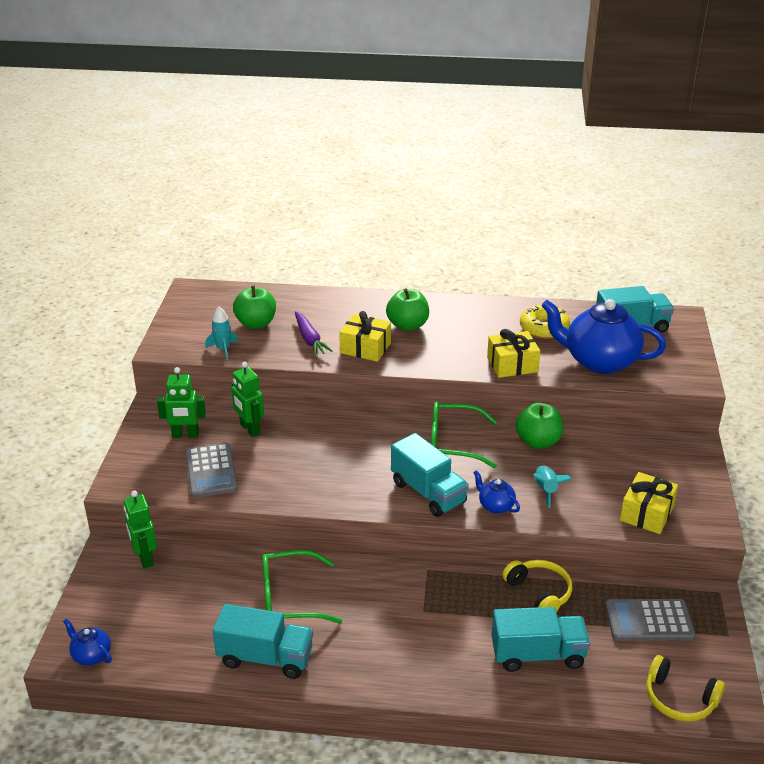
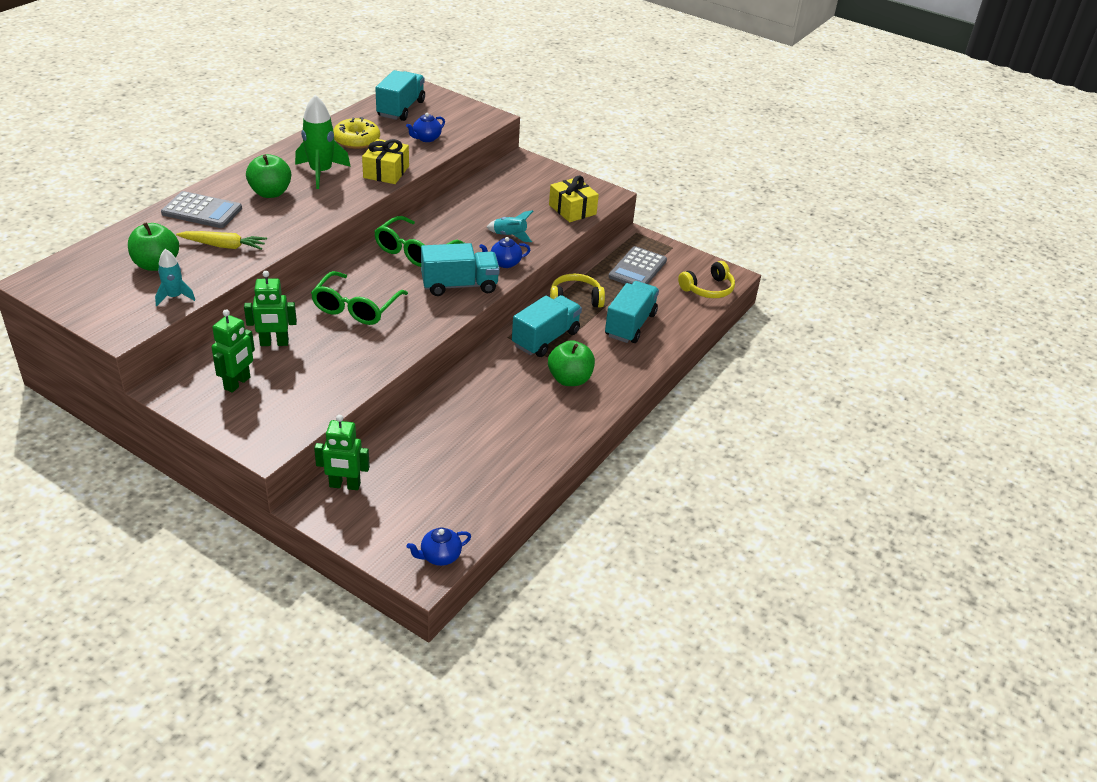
camera: 65 degrees left, 5 degrees up
grey calculator [186,443,238,498] -> grey calculator moved to [161,191,242,228]
turquoise truck [213,604,313,679] -> turquoise truck moved to [512,295,582,357]
green glasses [262,550,342,623] -> green glasses moved to [311,271,408,325]
purple carrot [295,311,333,356] -> yellow carrot [176,231,267,250]
yellow gift [339,311,391,362] -> none
green apple [516,403,563,449] -> green apple moved to [548,340,595,386]
blue teapot [541,299,666,374] -> blue teapot [406,113,445,142], size x0.44
none -> green rocket [295,95,351,189]

